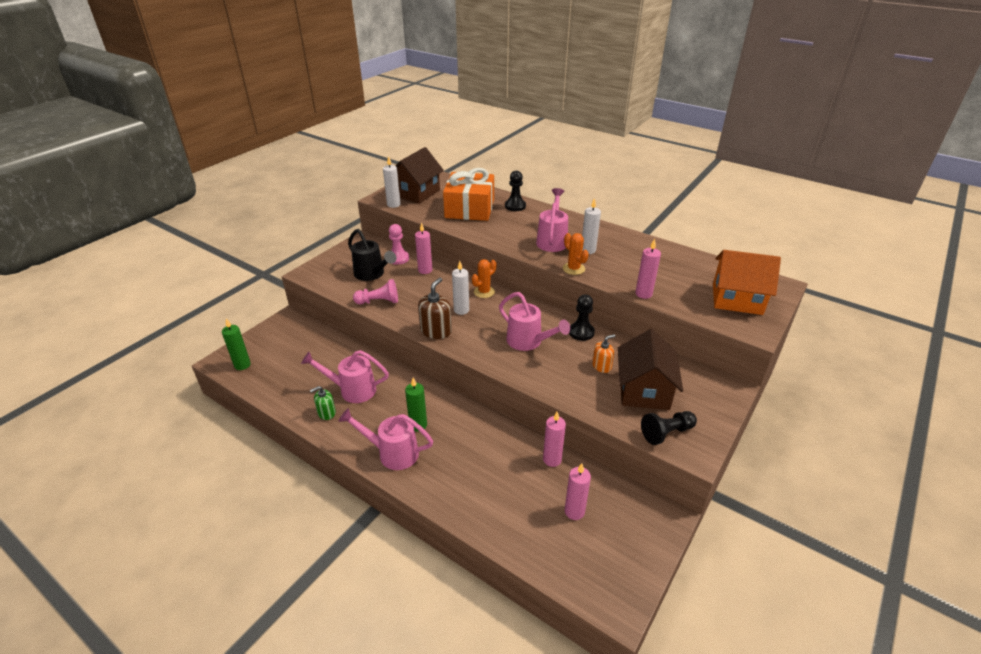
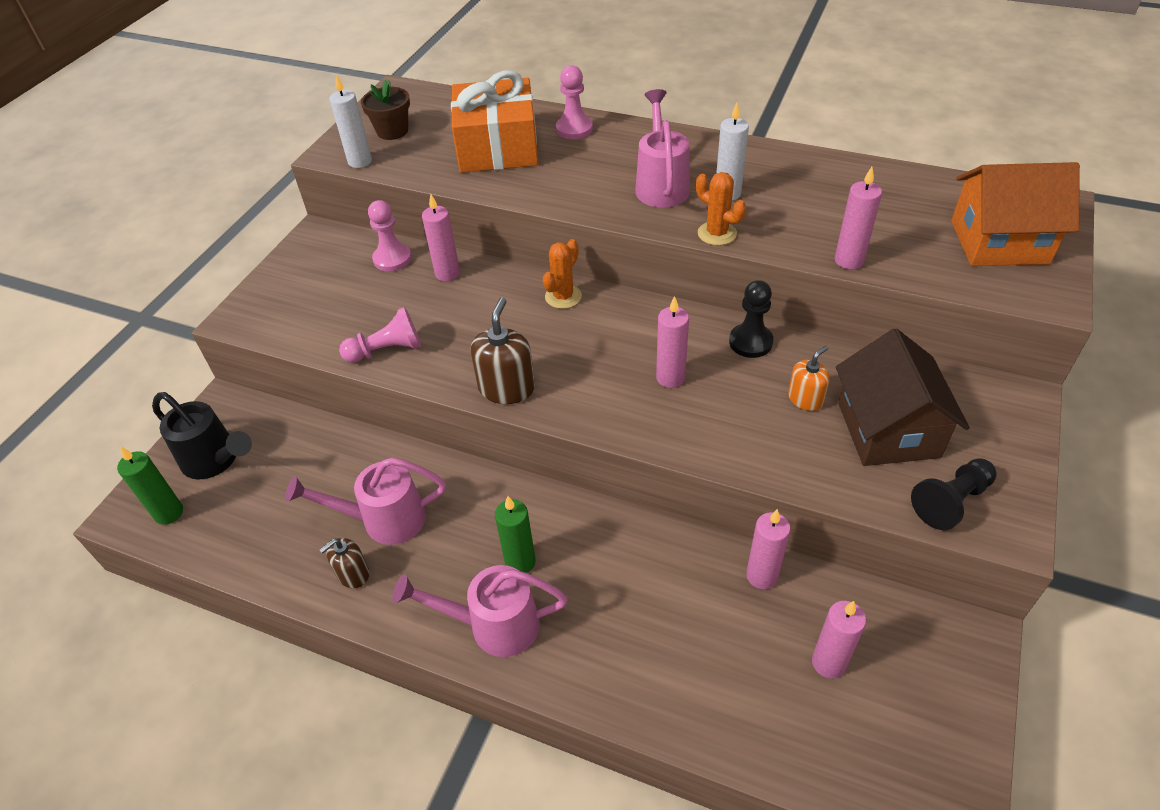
camera: 10 degrees left, 10 degrees up
green soap dispenser [310,386,336,420] -> brown soap dispenser [320,538,369,589]
black watering can [348,229,396,281] -> black watering can moved to [152,392,252,480]
brown house [395,147,444,204] -> brown flower pot [361,80,410,140]
white candle [452,261,469,315] -> none
pink watering can [499,292,570,351] -> pink candle [656,296,689,388]
black pawn [505,171,526,211] -> pink pawn [556,65,593,139]

